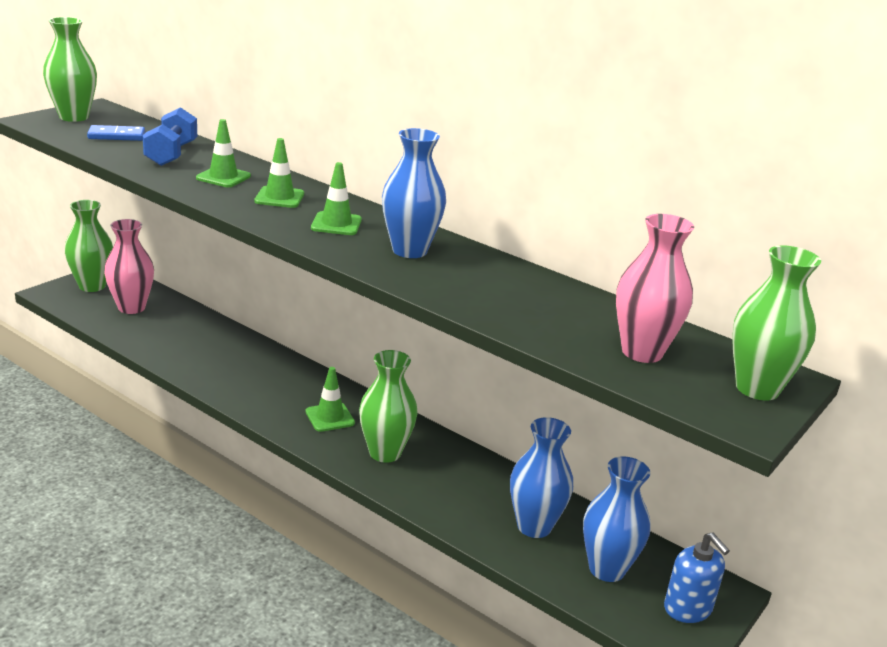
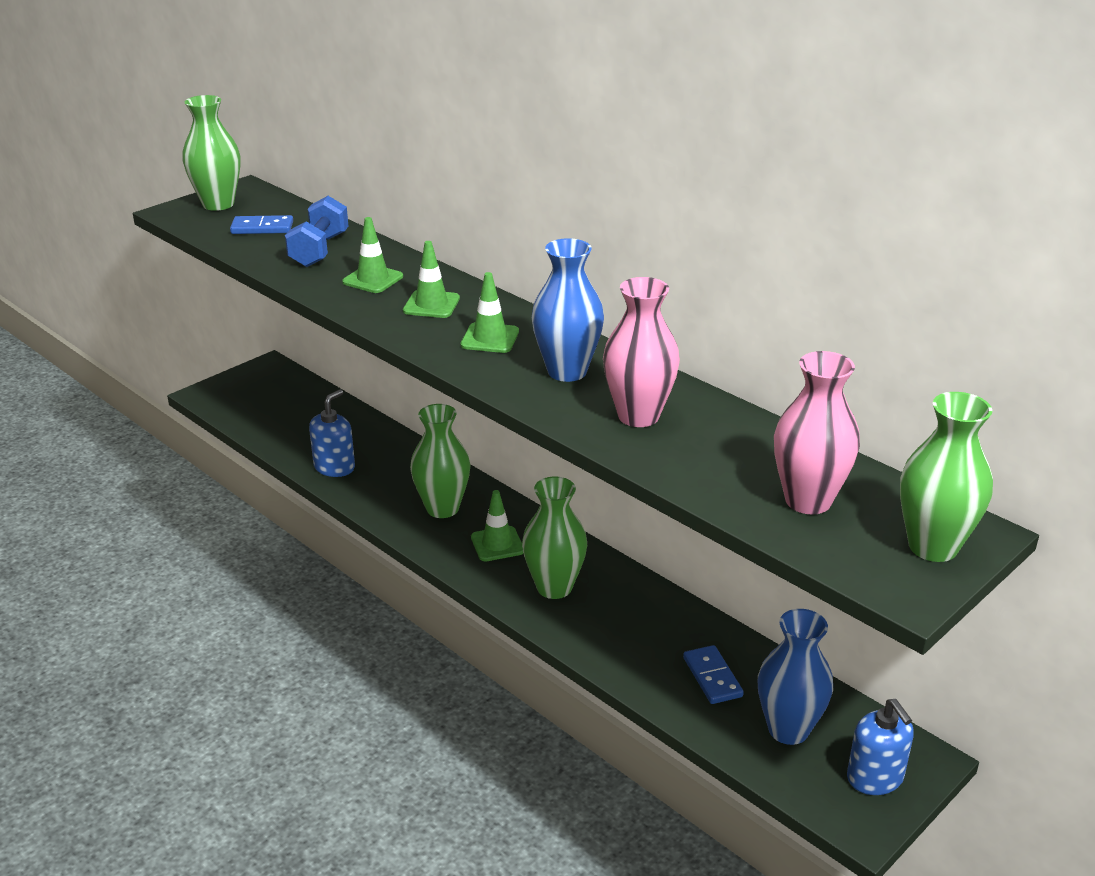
camera: 10 degrees right, 5 degrees up
green vase [64,200,113,292] -> green vase moved to [410,404,470,518]
pink vase [104,219,154,314] -> pink vase moved to [603,277,680,427]
blue vase [510,417,573,538] -> blue domino [683,645,744,704]
none -> blue soap dispenser [309,389,355,477]

